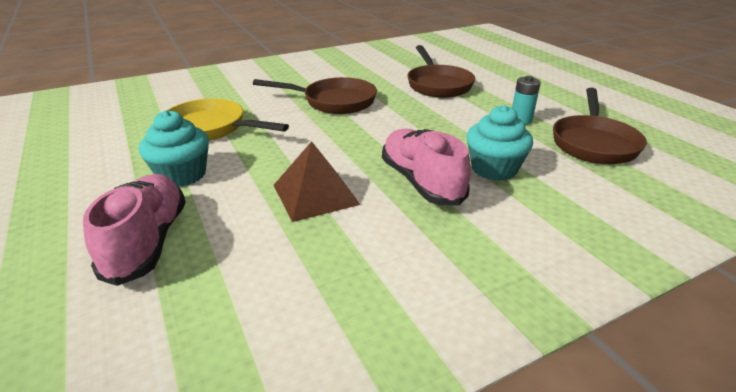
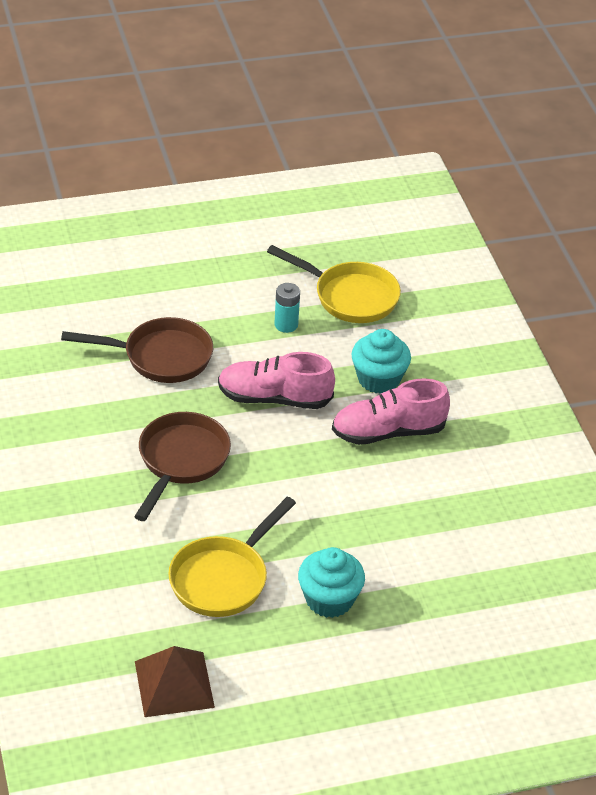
camera: 80 degrees left, 10 degrees up
pink shoe [83,174,186,286] -> pink shoe moved to [218,352,335,409]
brown pyramid [273,141,361,222] -> brown pyramid moved to [135,646,215,717]
brown pan [553,88,647,164] -> yellow pan [267,245,401,323]

